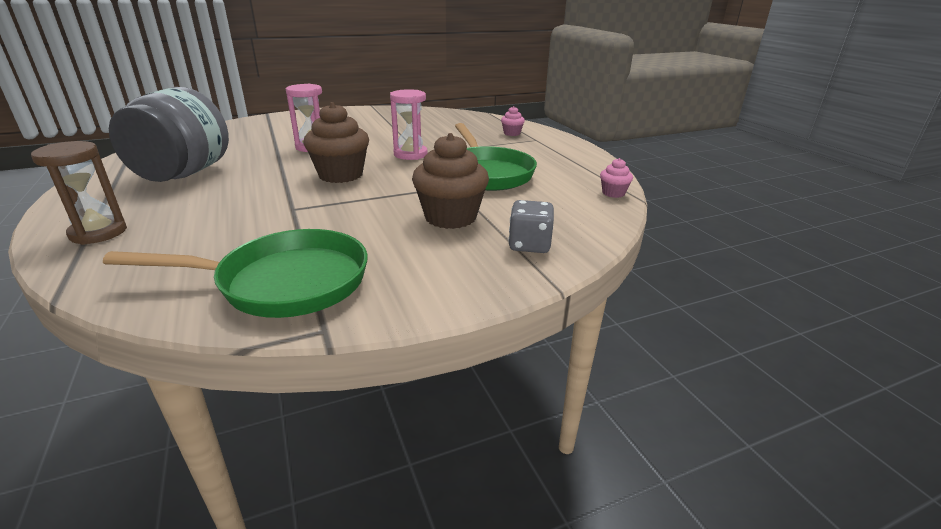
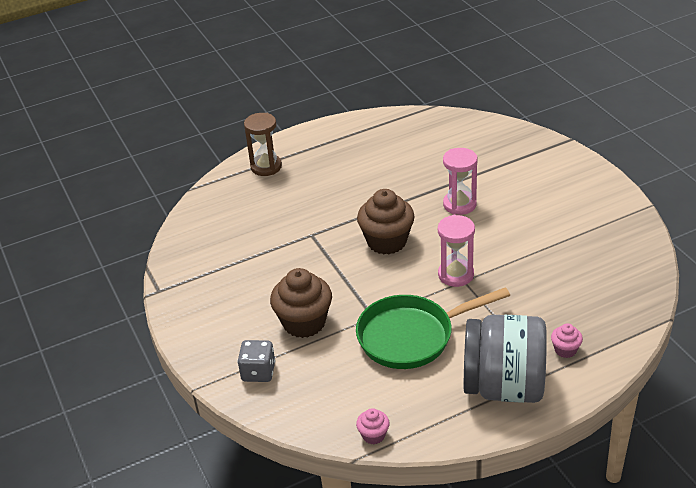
camera: 90 degrees right, 10 degrees up
green pan [103,229,368,318] -> none
grey jar [109,87,229,182] -> grey jar moved to [464,315,547,403]

